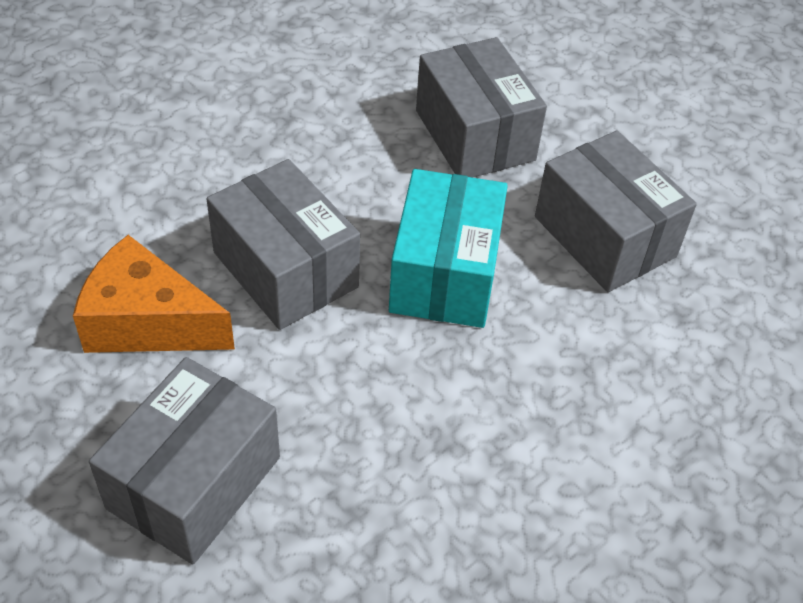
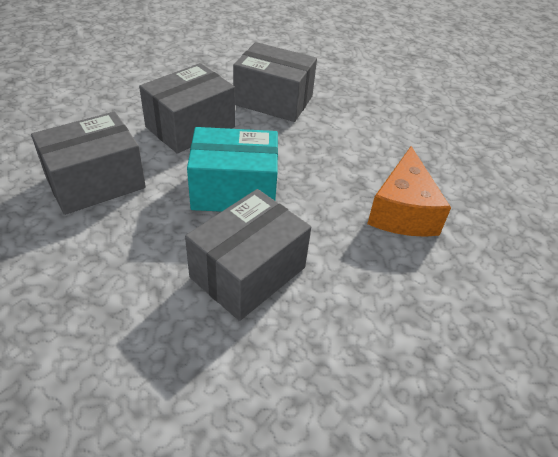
camera: 100 degrees left, 5 degrees down
orange cheese [73,235,235,353] -> orange cheese moved to [367,146,451,237]
grey box [89,357,280,565] -> grey box moved to [233,42,317,122]

